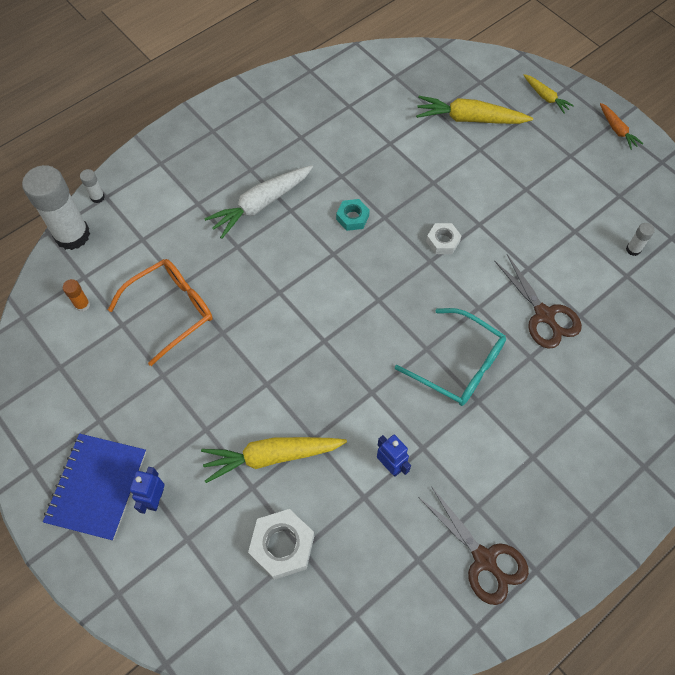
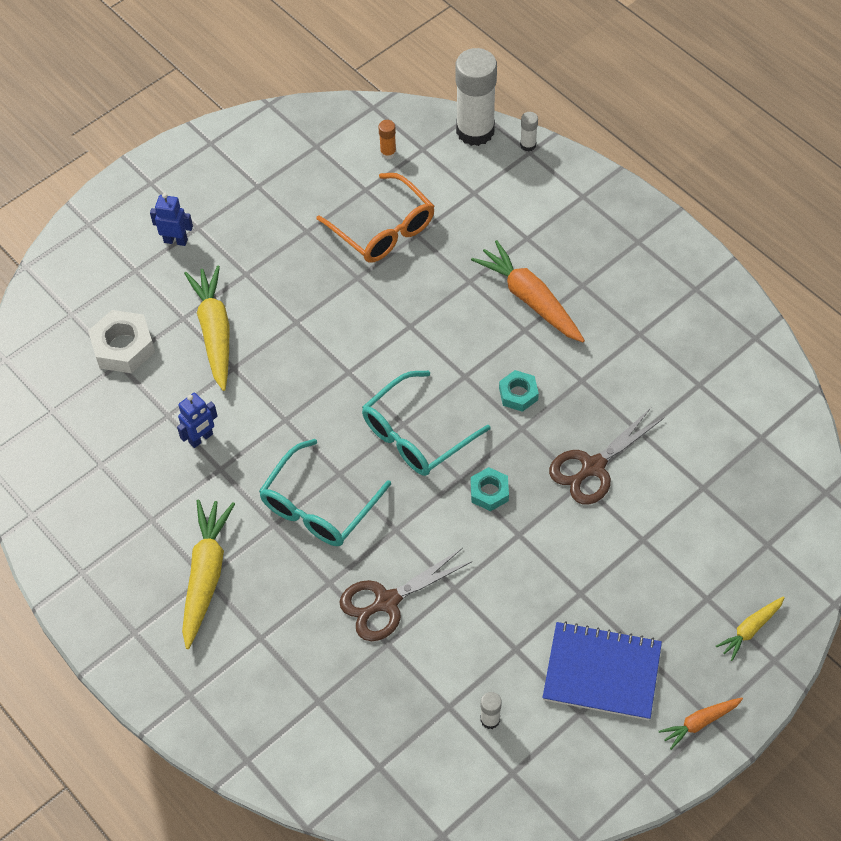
camera: 90 degrees right, 5 degrees down
blue notebook [43,434,146,541] -> blue notebook moved to [542,621,662,720]
white carrot [204,165,313,239] -> orange carrot [471,240,585,342]
yellow carrot [416,96,533,124] -> yellow carrot moved to [182,500,235,649]
brown scissors [419,486,529,605] -> brown scissors moved to [549,408,664,505]
white nut [426,223,461,254] -> turquoise nut [471,467,509,511]
none -> turquoise glasses [362,371,490,476]

